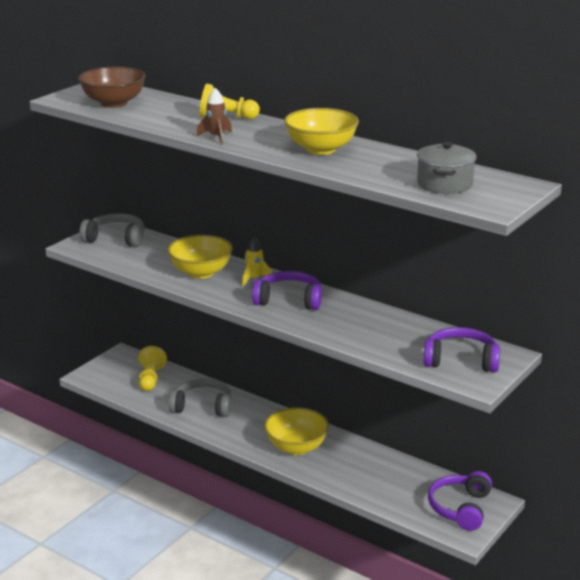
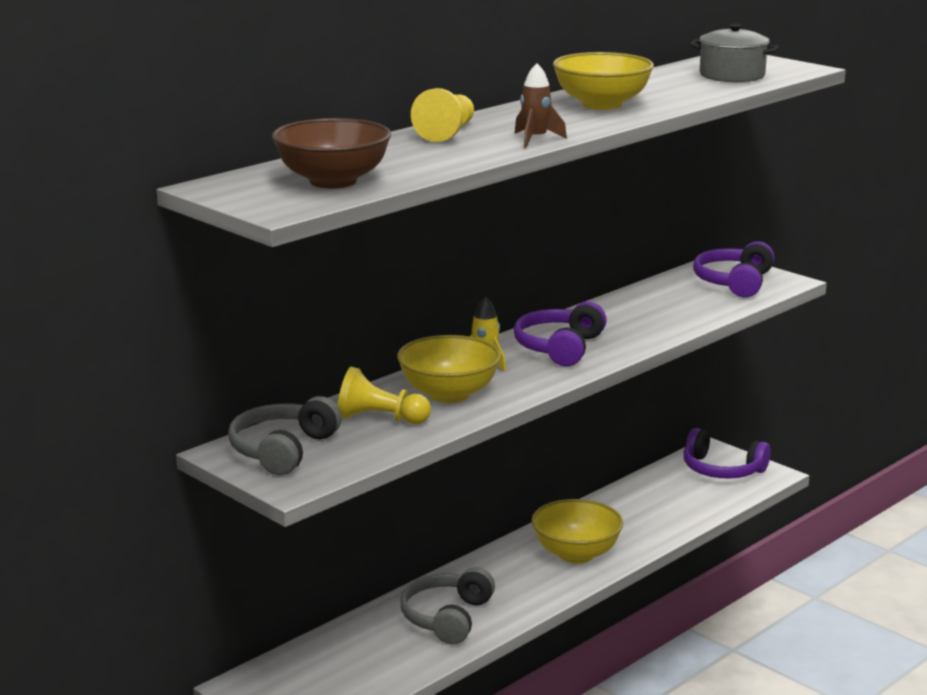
camera: 80 degrees left, 5 degrees down
yellow pawn [139,346,167,391] -> yellow pawn moved to [338,367,431,424]

